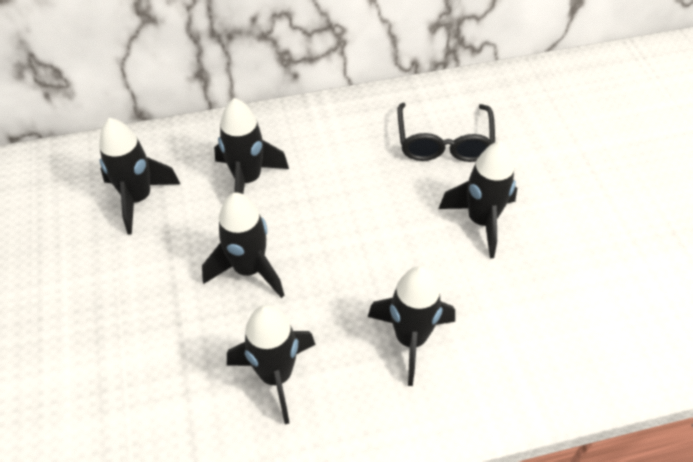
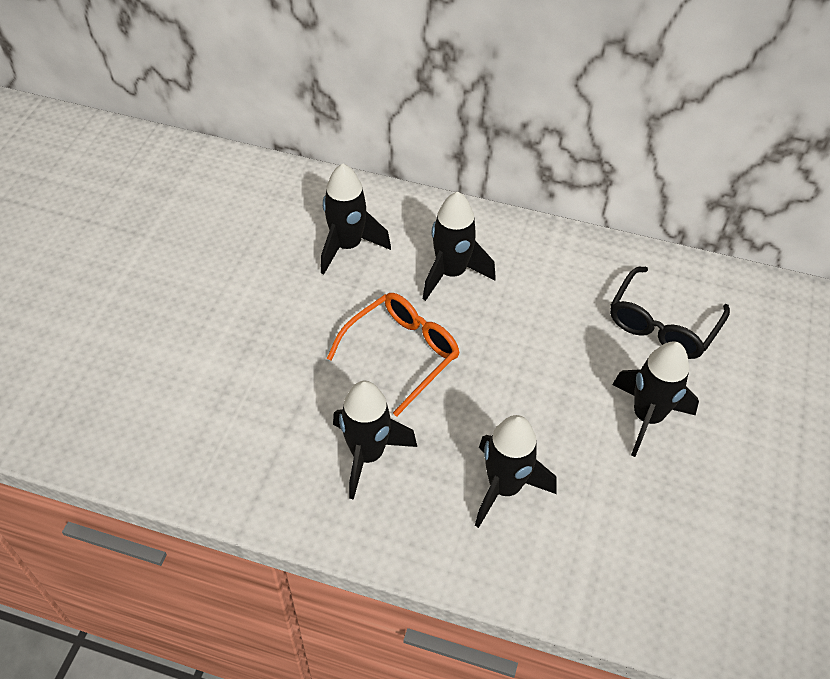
camera: 30 degrees right, 0 degrees up
black rocket [202,193,284,298] -> orange glasses [327,293,460,416]

